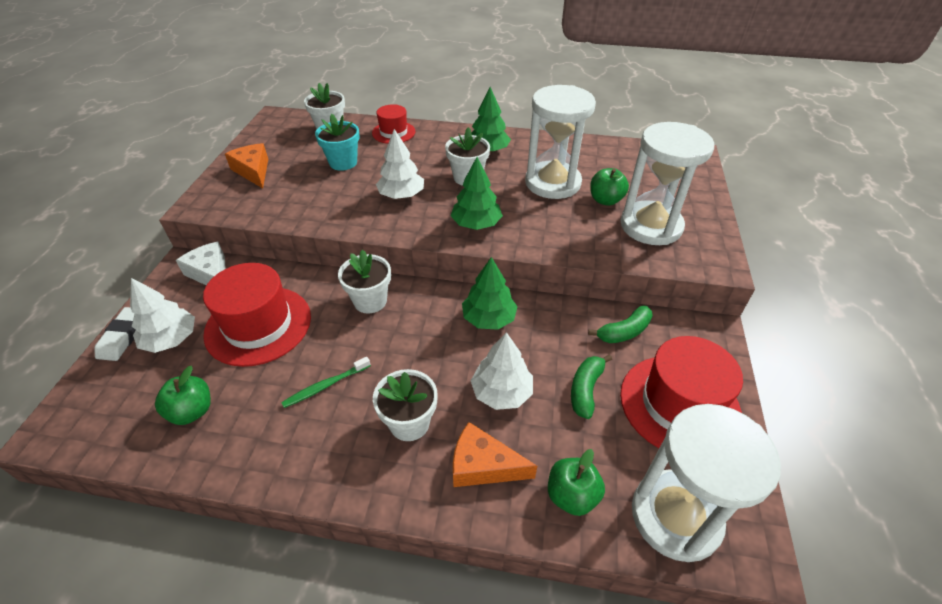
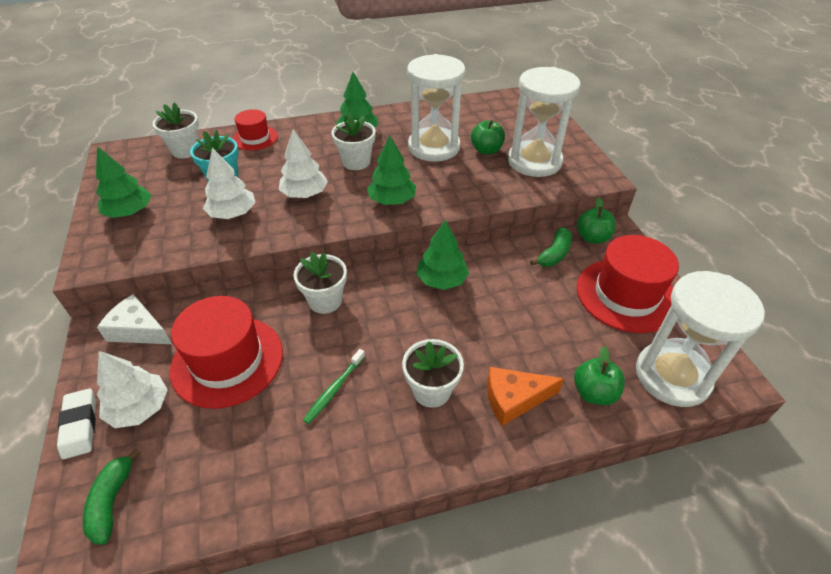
camera: 25 degrees left, 0 degrees up
green apple [155,366,211,425] -> green apple moved to [577,198,616,244]
orange cheese [225,143,268,188] -> green tree [96,146,151,218]
white tree [471,332,533,410] -> white tree moved to [203,148,256,219]
green banana [571,354,612,419] -> green banana moved to [83,449,141,545]

